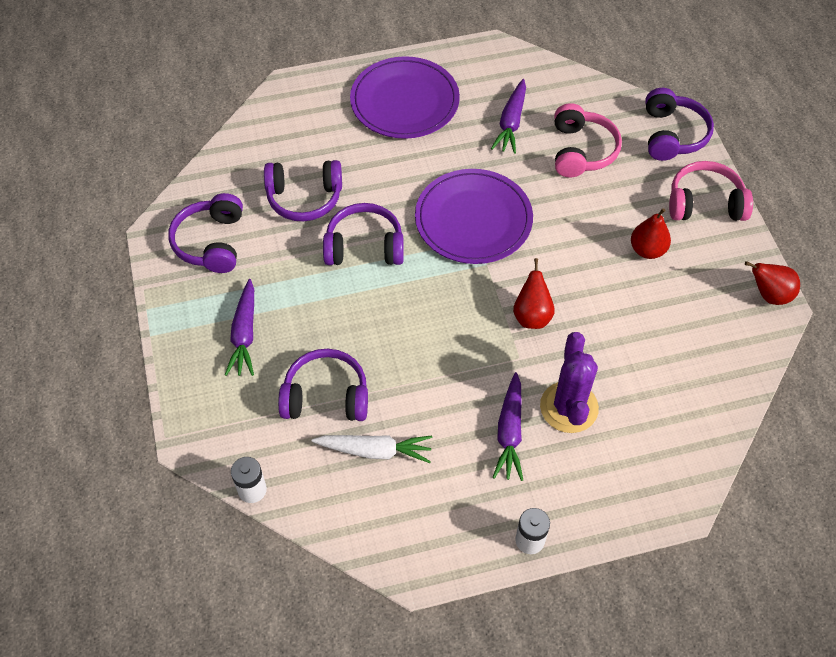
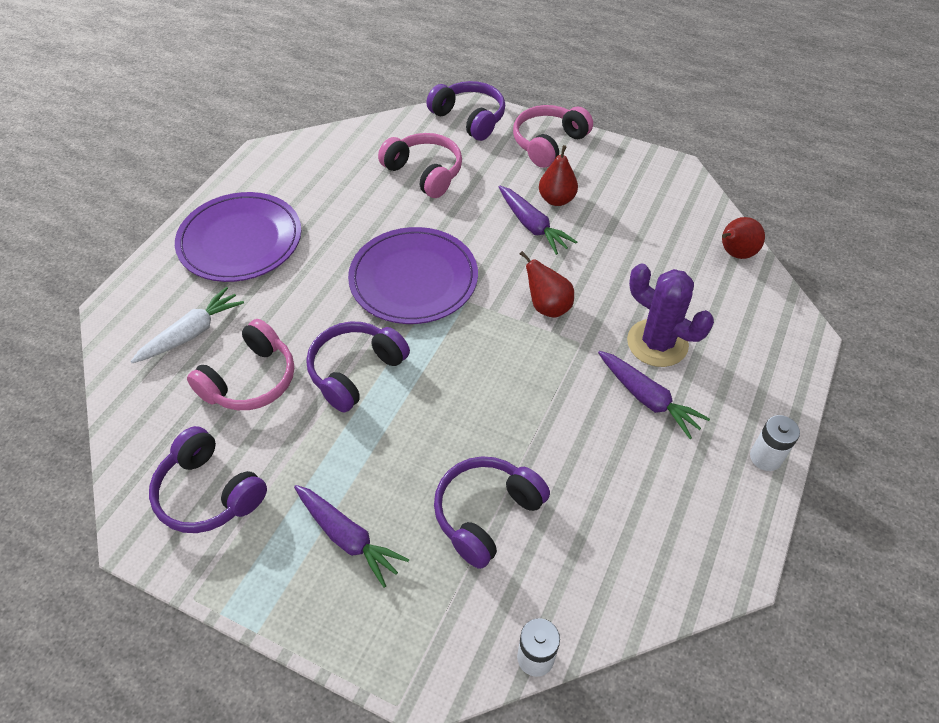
camera: 50 degrees left, 5 degrees down
purple headphones [264,160,342,222] -> pink headphones [187,319,294,410]
white carrot [311,435,432,463] -> white carrot moved to [130,287,244,363]
purple carrot [491,79,526,154] -> purple carrot moved to [499,186,577,255]
red pear [745,261,800,305] -> red pear moved to [722,217,765,259]

